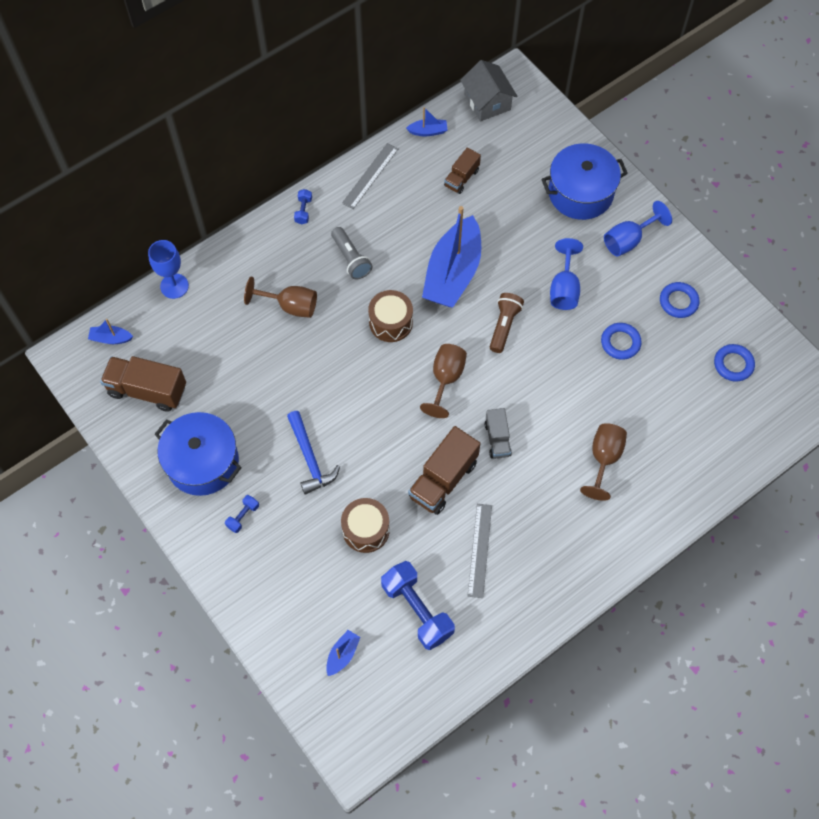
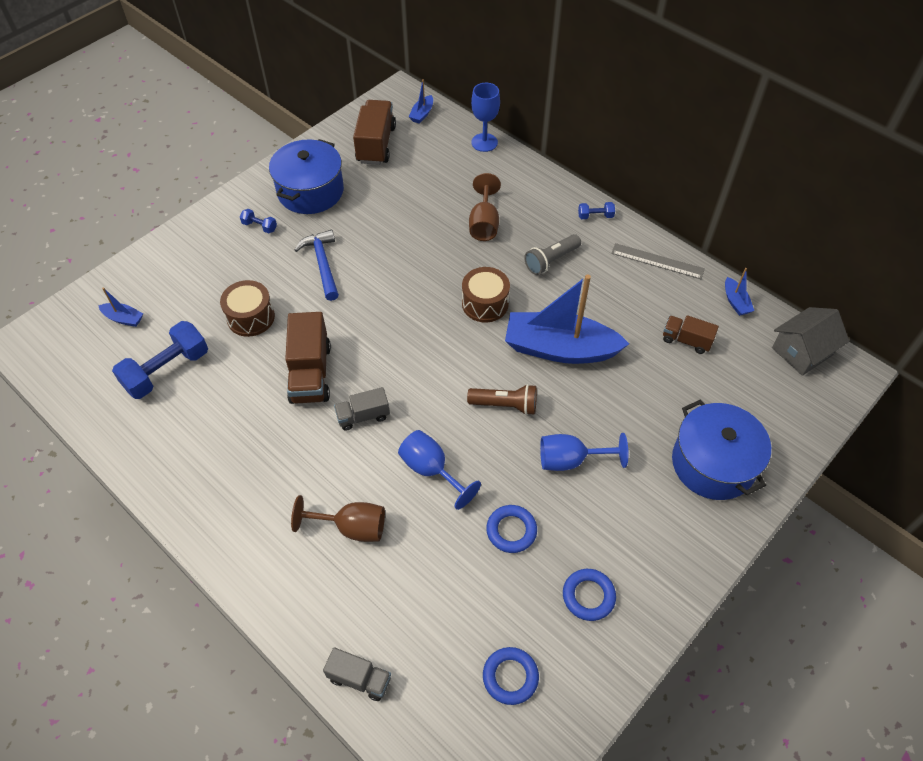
camera: 80 degrees right, 10 degrees down
blue boat [88,319,133,344] -> blue boat turned 150 degrees counterclockwise [409,79,433,124]
blue hammer [287,411,340,495] -> blue hammer turned 105 degrees clockwise [295,230,339,301]
brown truck [408,426,480,515] -> brown truck turned 120 degrees counterclockwise [285,312,331,404]
brown goblet [420,344,467,418] -> none
grey ruler [468,504,492,598] -> none
blue goblet [604,201,672,256] -> blue goblet moved to [398,430,481,510]
none -> grey truck [323,647,391,701]

